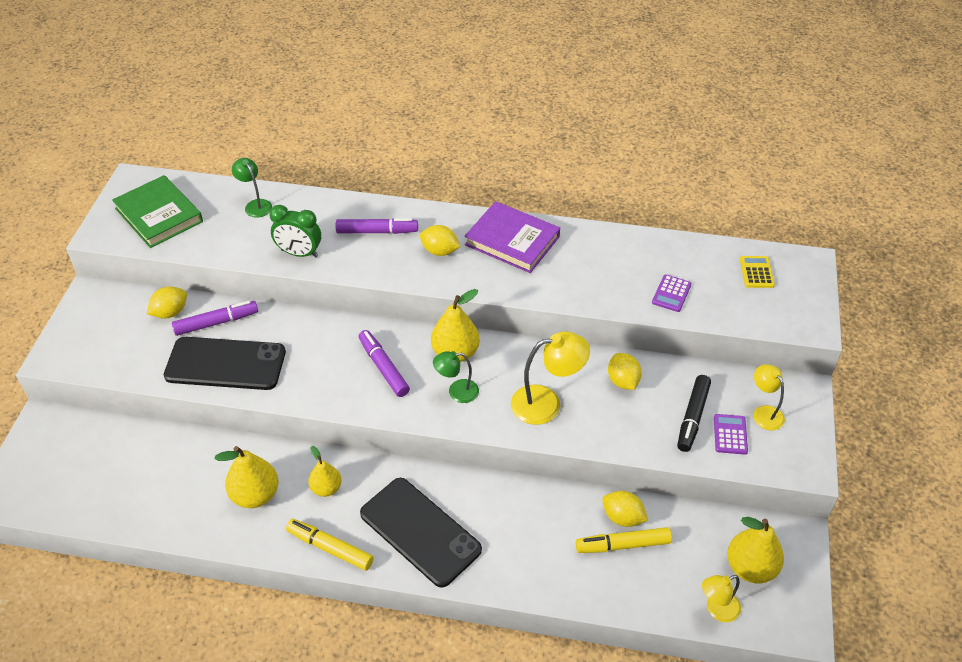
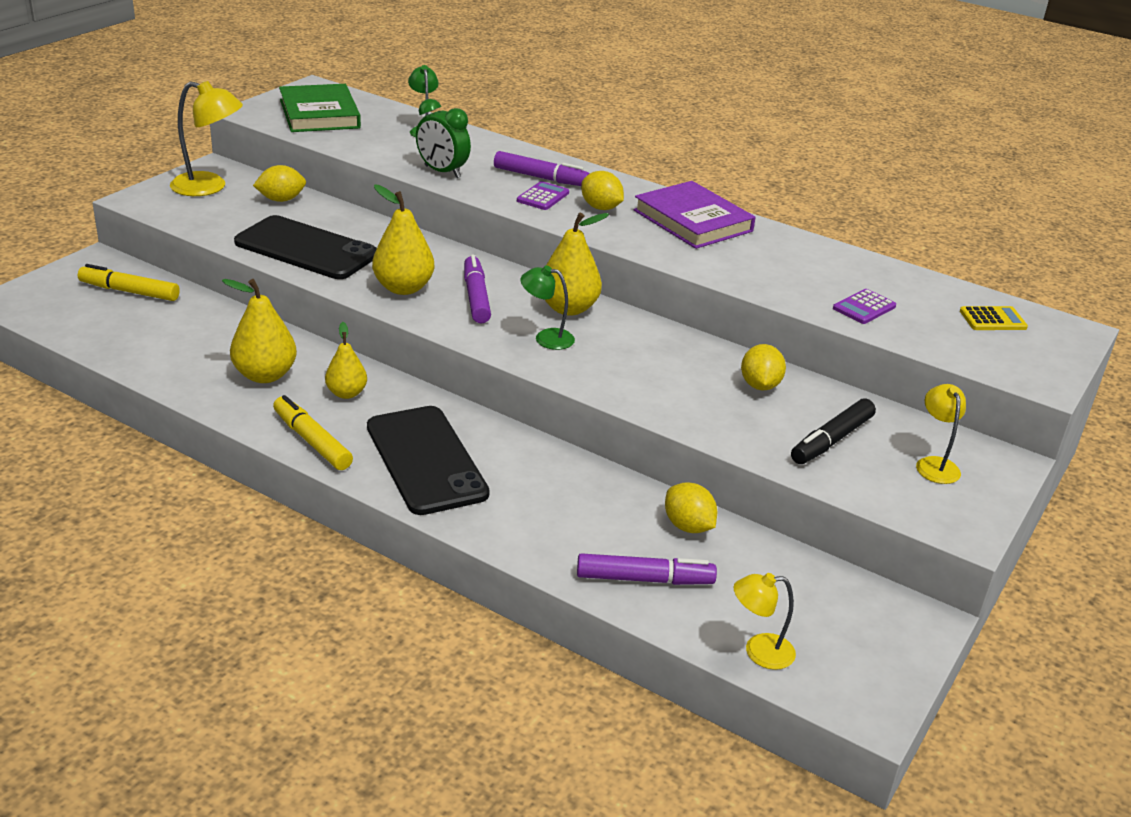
camera: 20 degrees right, 15 degrees down
purple marker [172,301,258,336] -> purple marker moved to [577,553,717,585]
yellow lamp [511,331,590,425] -> yellow lamp moved to [170,81,243,196]
yellow marker [576,527,672,553] -> yellow marker moved to [78,264,180,301]
purple calculator [714,414,748,455] -> purple calculator moved to [517,181,569,210]
yellow pear [727,517,784,583] -> yellow pear moved to [372,185,434,295]
yellow calculator [740,256,775,288] -> yellow calculator turned 60 degrees clockwise [960,306,1028,330]

